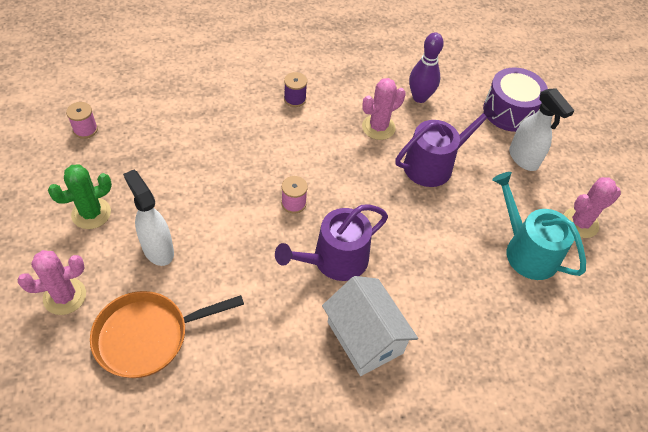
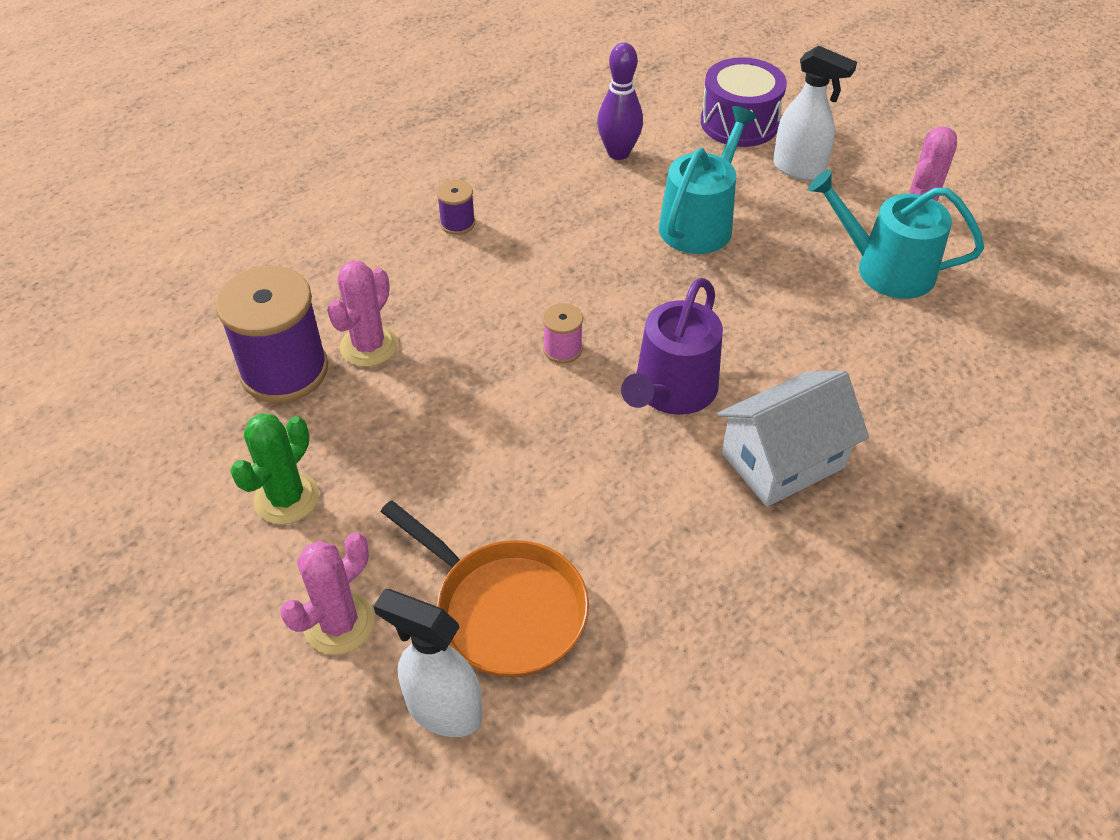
camera: 25 degrees left, 5 degrees down
pink spool [66,102,98,139] -> none
orange pan [90,291,244,378] -> orange pan turned 90 degrees counterclockwise [381,500,589,678]
white spray bottle [123,170,174,266] -> white spray bottle moved to [373,589,482,737]
white house [322,276,418,376] -> white house turned 60 degrees counterclockwise [717,371,869,507]
pink cactus [362,78,406,140] -> pink cactus moved to [327,261,398,367]
purple watering can [396,103,497,187] -> turquoise watering can [659,106,757,254]
none -> purple spool [215,266,328,403]

